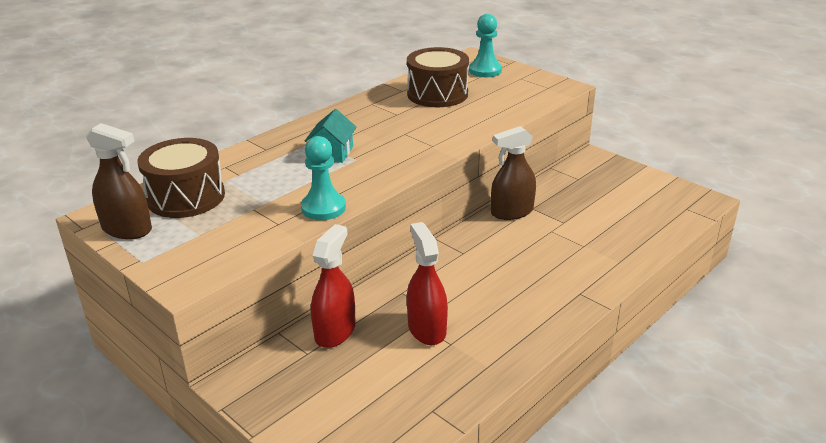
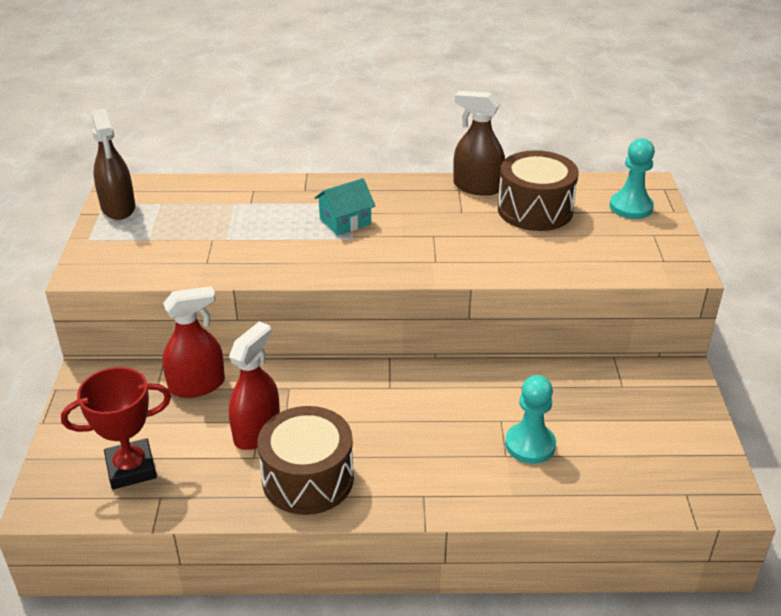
camera: 45 degrees right, 5 degrees up
brown drum [137,138,225,218] -> brown drum moved to [258,406,354,515]
turquoise pawn [301,136,346,220] -> turquoise pawn moved to [505,375,556,464]
brown spray bottle [491,126,536,220] -> brown spray bottle moved to [453,91,505,196]
none -> red trophy [61,367,171,490]

